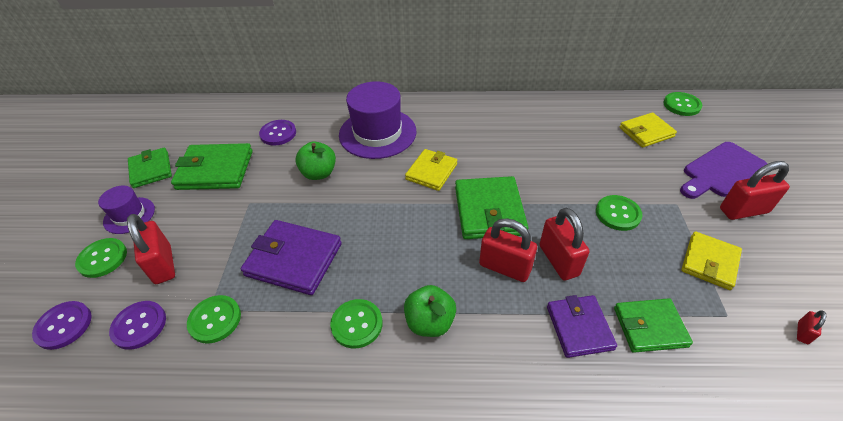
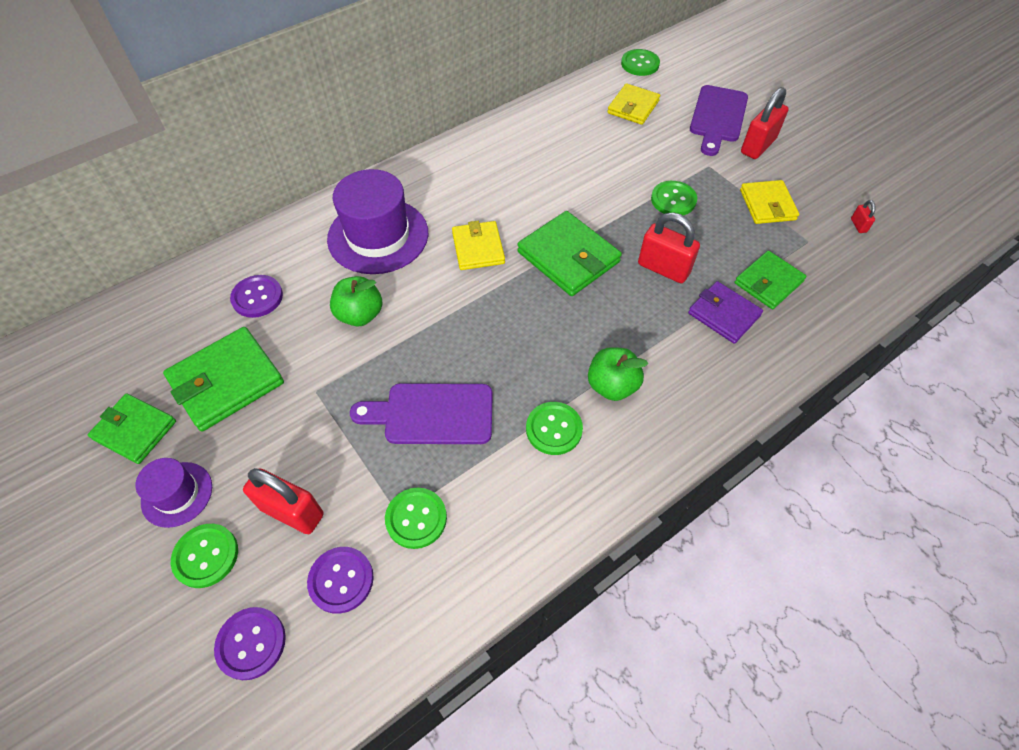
camera: 40 degrees left, 10 degrees up
purple wallet [241,220,342,295] -> purple cutting board [350,383,493,444]
red padlock [479,218,537,282] -> none

